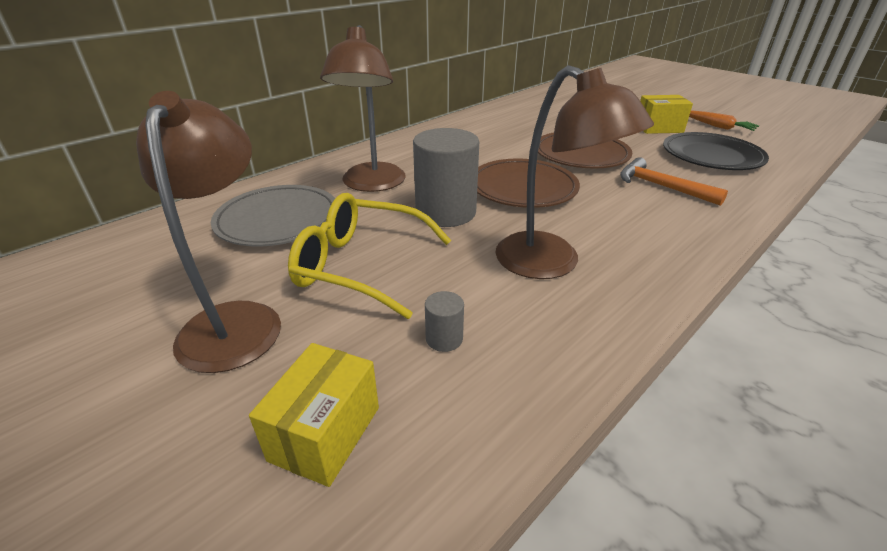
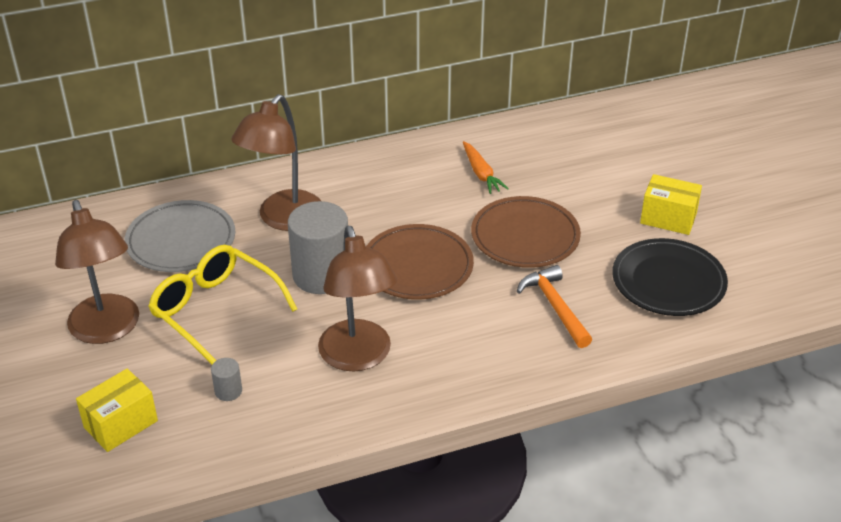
camera: 25 degrees right, 5 degrees up
brown lamp [136,91,281,373] -> brown lamp turned 135 degrees clockwise [55,200,139,344]
orange carrot [689,110,759,131] -> orange carrot moved to [463,141,509,194]

